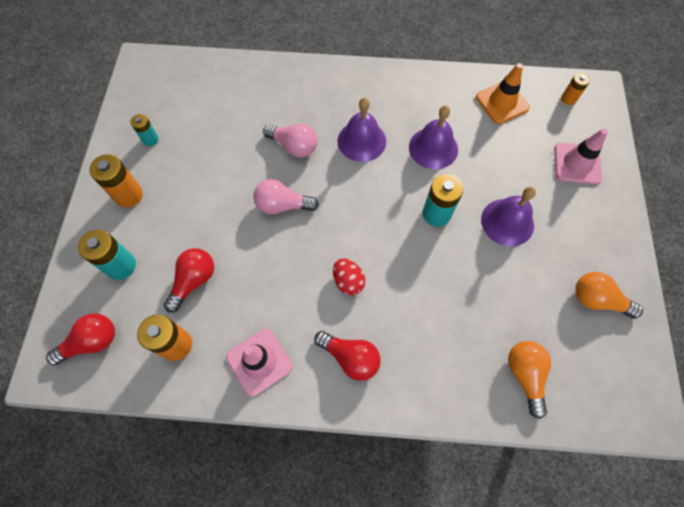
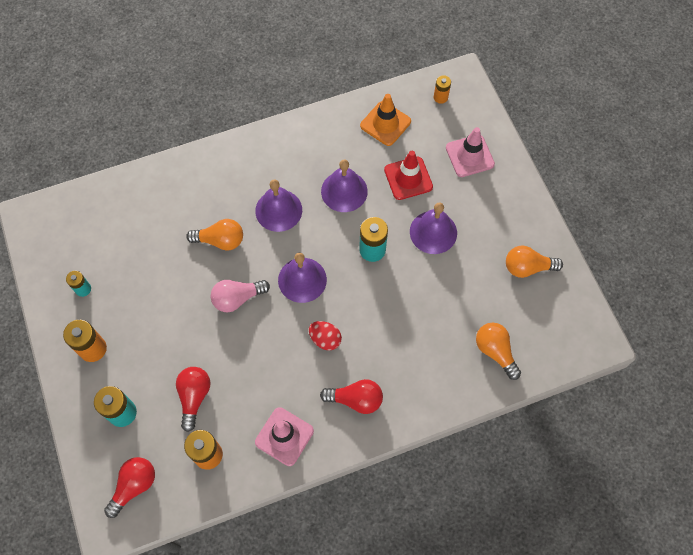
camera: 25 degrees left, 0 degrees up
pink light bulb [263,124,317,158] -> orange light bulb [186,219,243,251]
none -> purple bell [278,253,327,303]
none -> red traffic cone [384,151,433,200]

